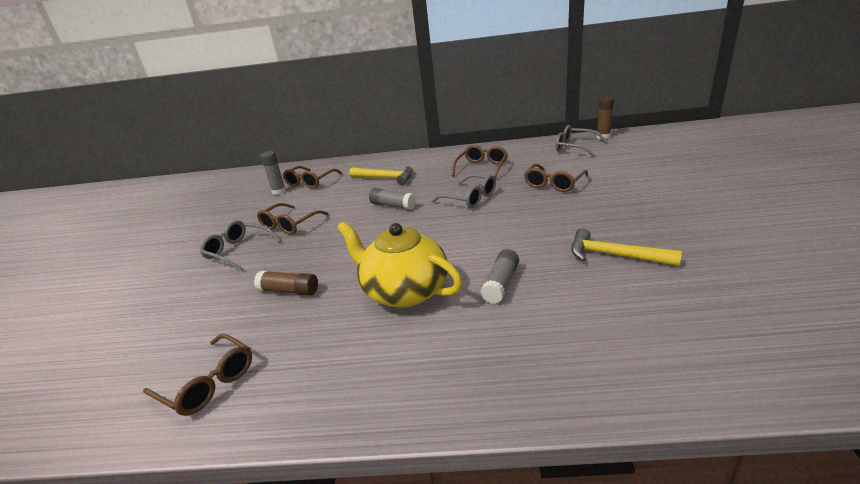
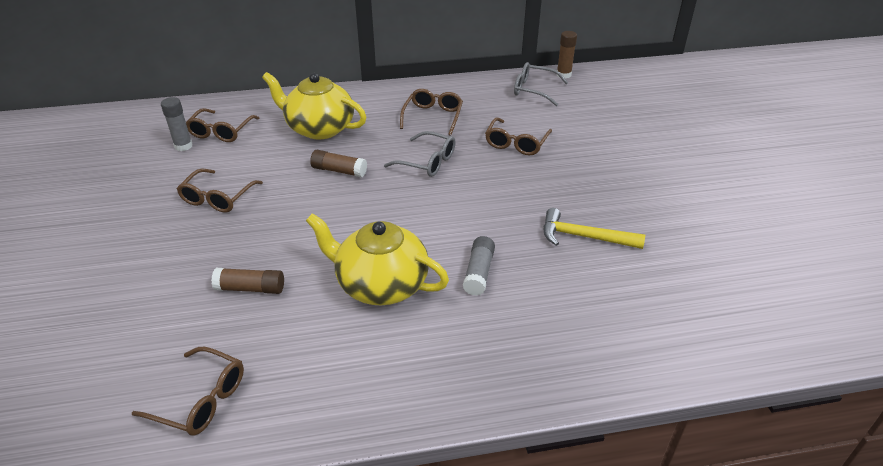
camera: 15 degrees left, 10 degrees up
grey glasses [200,220,281,271] -> none
yellow hammer [349,166,413,185] -> yellow teapot [262,72,367,140]
grey glue stick [369,188,416,210] -> brown glue stick [310,150,367,177]

